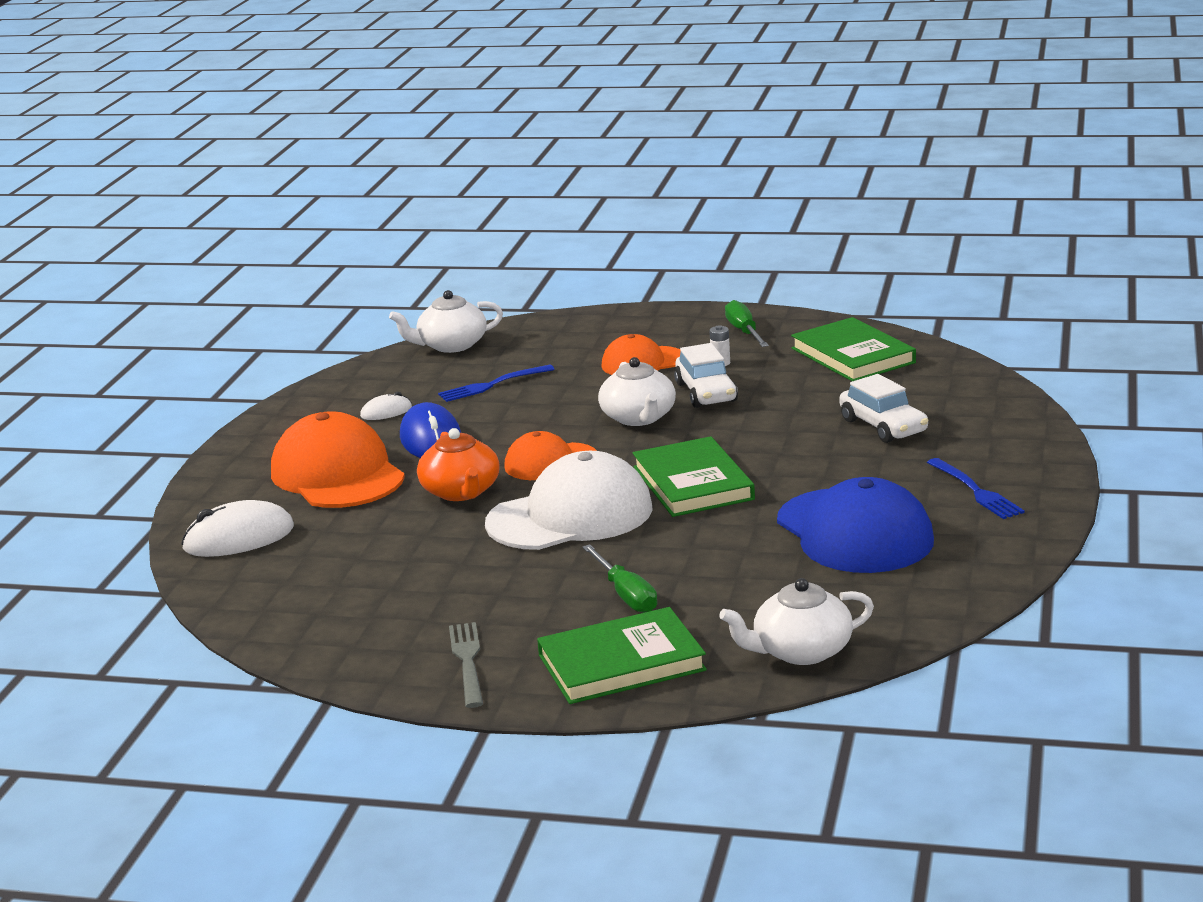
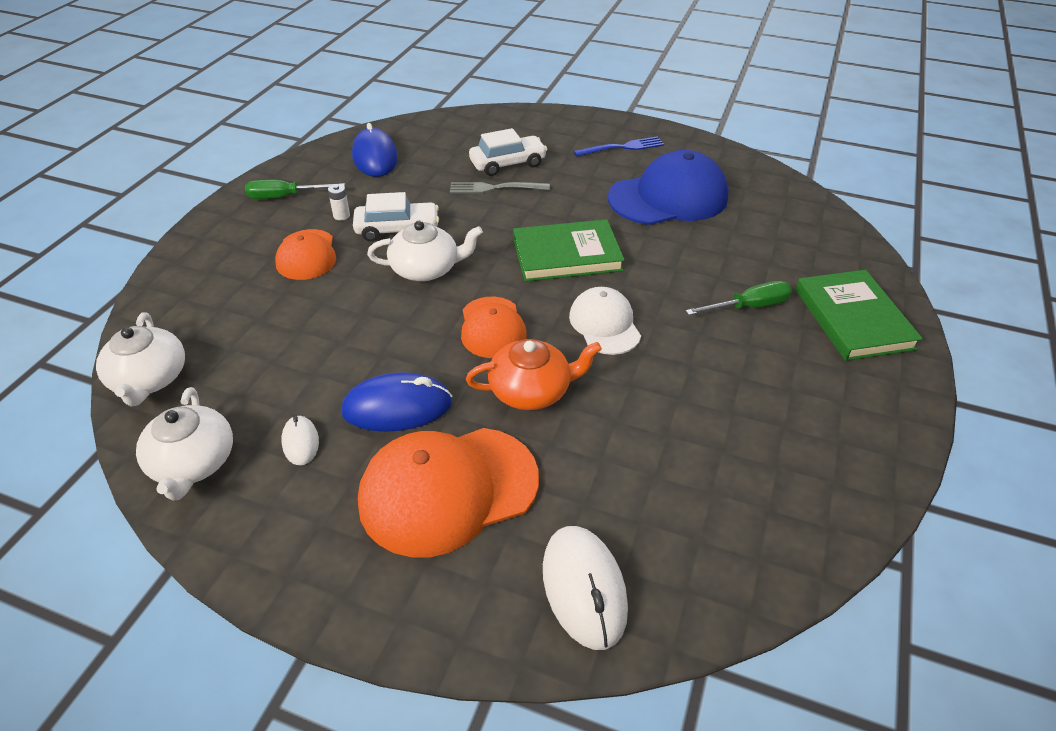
camera: 85 degrees left, 20 degrees up
blue fork [438,365,555,402] -> none
grey fork [449,622,483,708] -> grey fork moved to [450,182,550,193]
white cap [485,451,653,550] -> white cap [569,287,641,355], size x0.59
white teapot [719,578,874,665] -> white teapot moved to [136,387,233,501]
green book [791,317,916,381] -> blue mouse [352,123,398,177]

